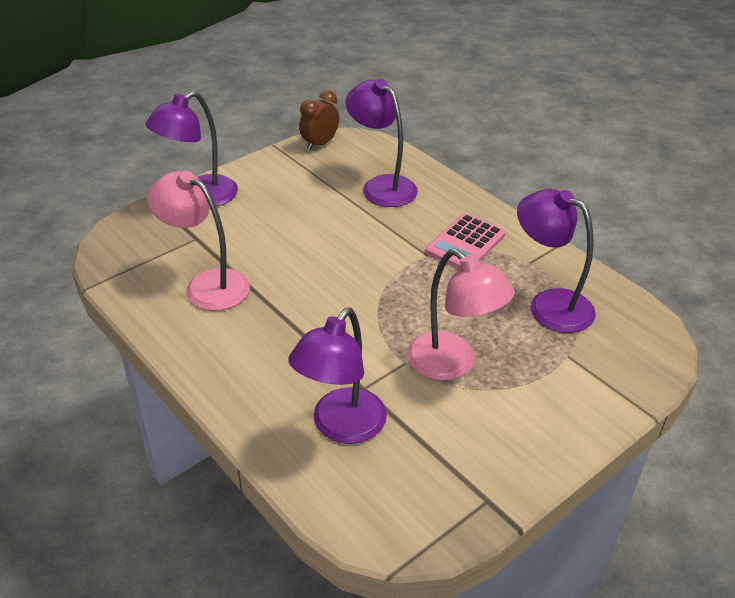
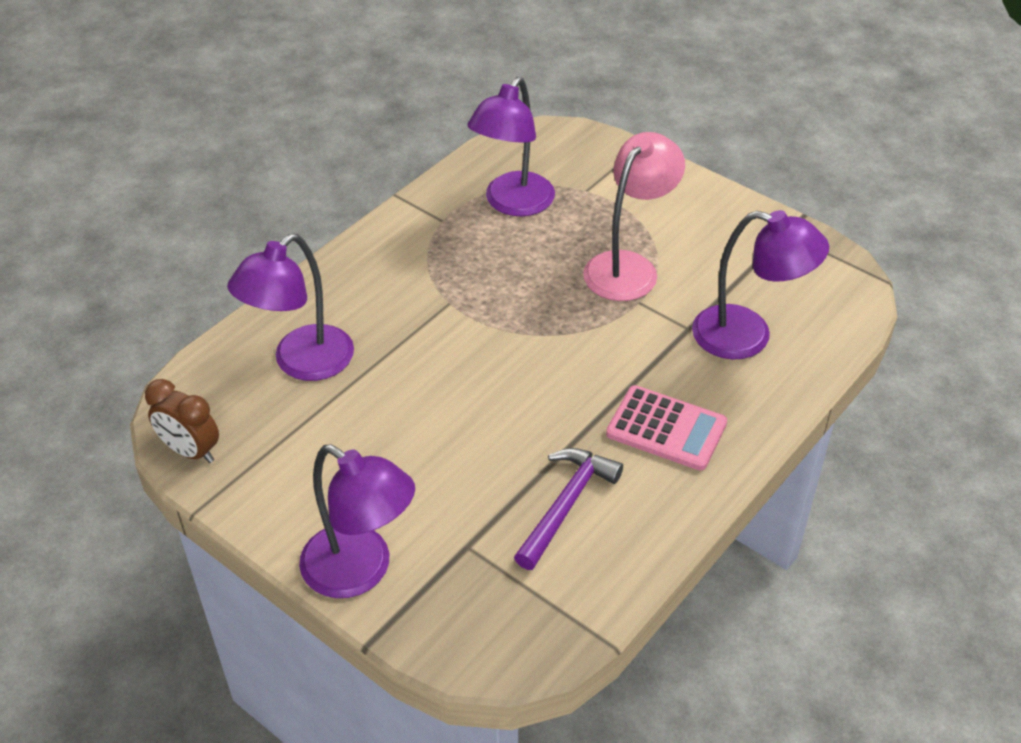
camera: 100 degrees left, 5 degrees up
pink lamp [147,171,250,311] -> purple hammer [514,448,623,570]
pink calculator [425,213,506,269] -> pink calculator moved to [606,385,727,471]

